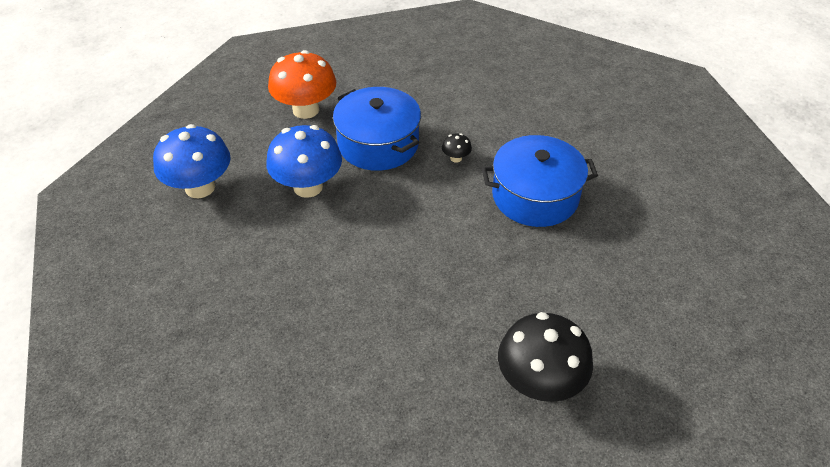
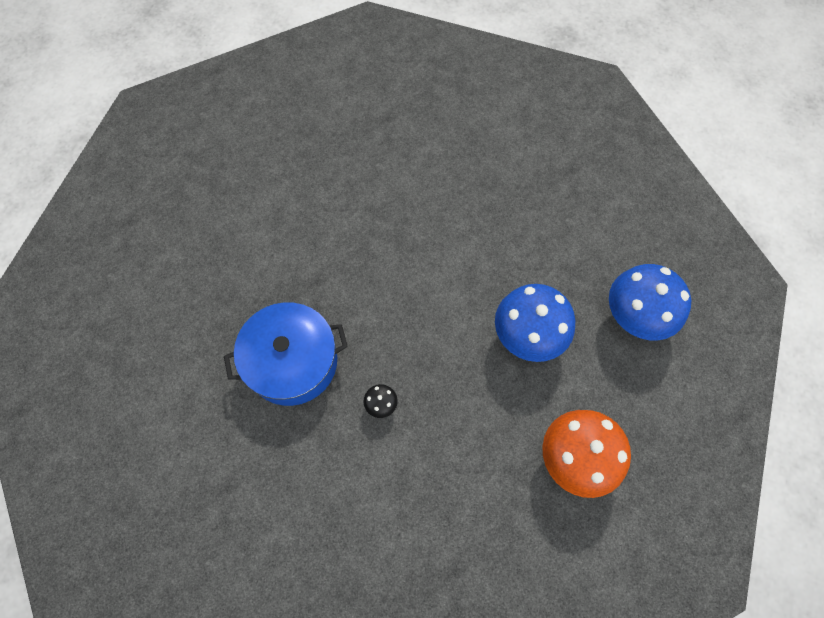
camera: 170 degrees right, 20 degrees up
blue pot [333,87,421,171] -> none
black mushroom [498,312,593,402] -> none

